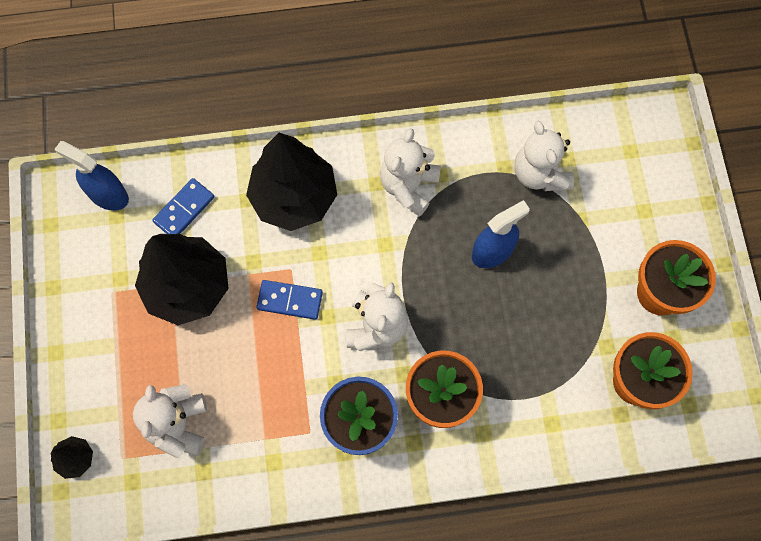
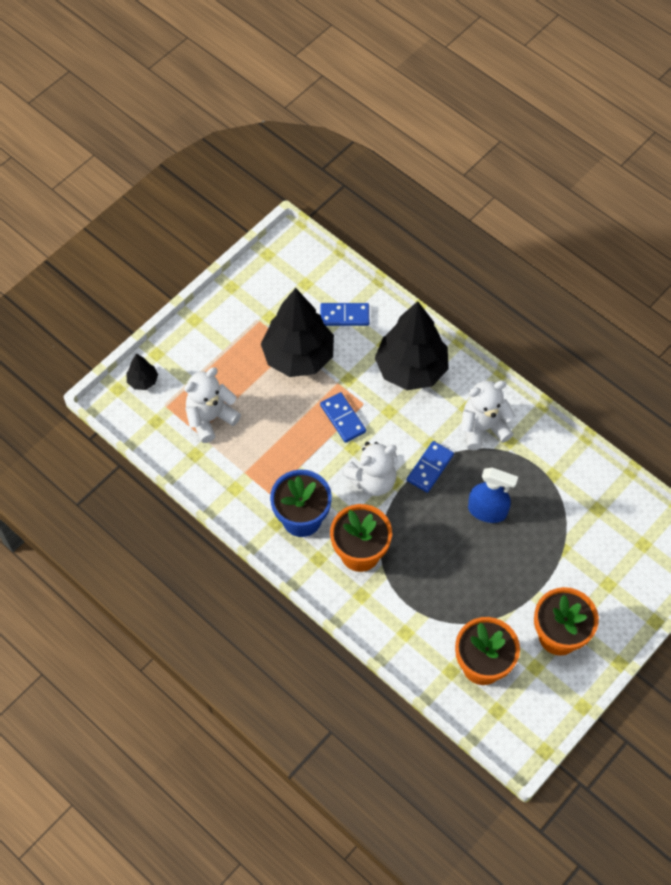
camera: 50 degrees right, 10 degrees down
blue spray bottle [54,141,129,211] -> none
white teddy bear [514,121,574,191] -> none
none -> blue domino [407,441,454,493]

